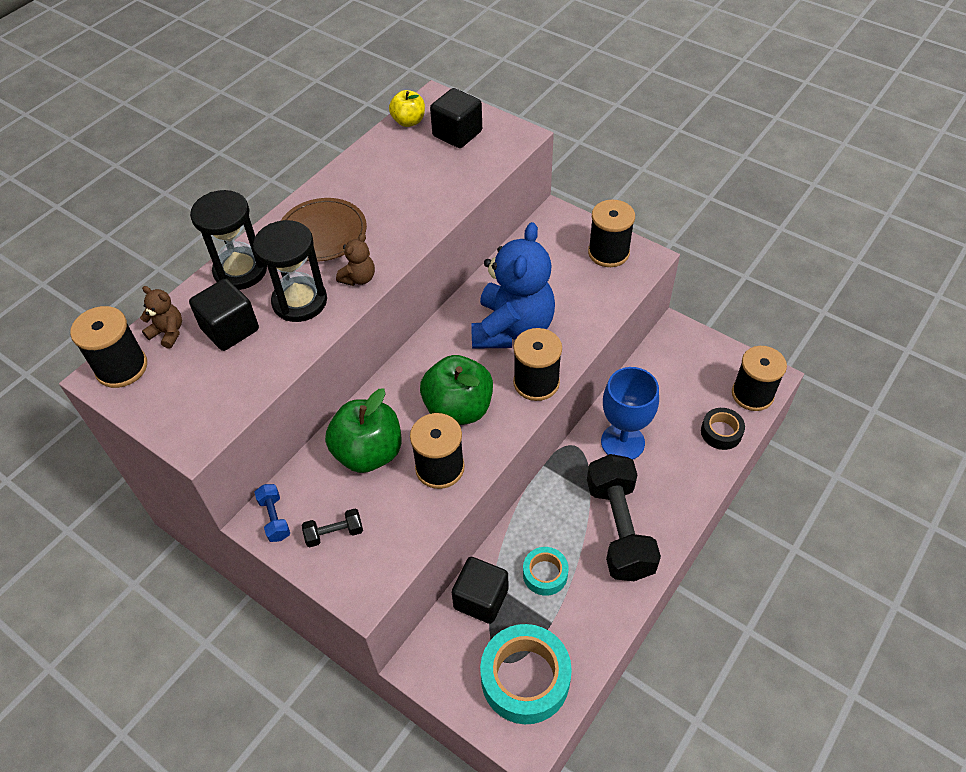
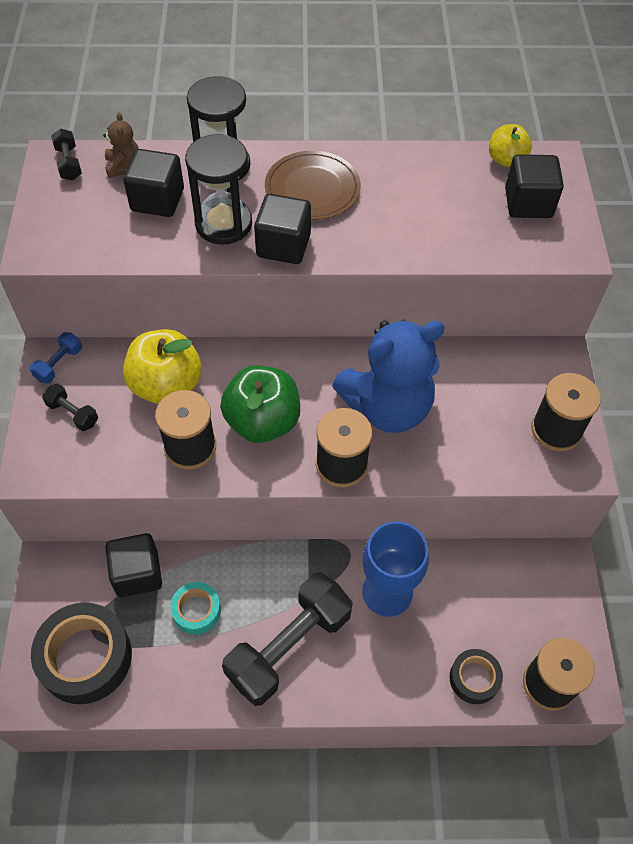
camera: 50 degrees right, 5 degrees up
black spool [70,306,147,388] -> black dumbbell [51,129,82,181]
green apple [325,389,401,473] -> yellow apple [123,329,202,404]
brown teddy bear [336,234,375,286] -> black cube [254,194,311,264]
turquoise tape [480,624,572,724] -> black tape [31,603,132,704]

